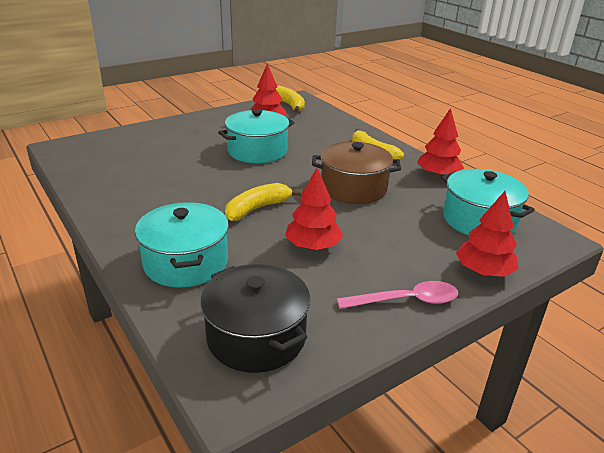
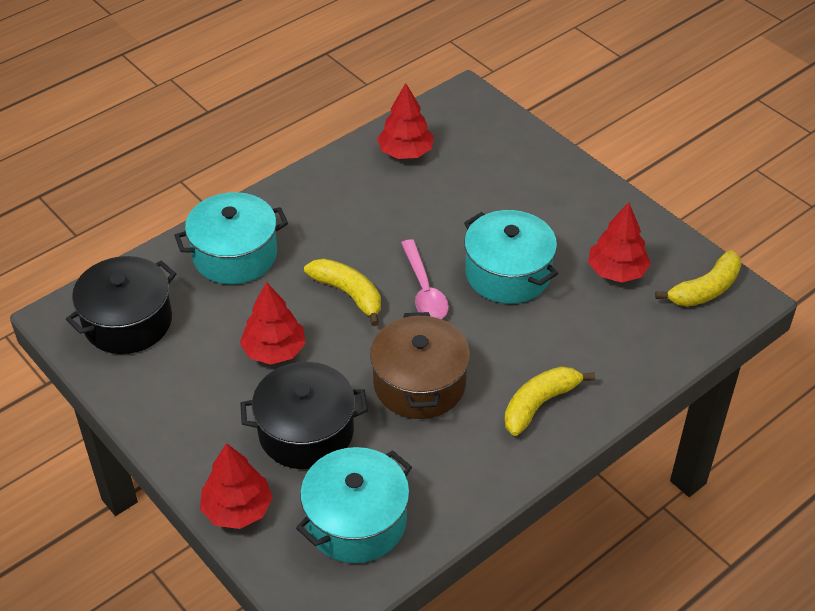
camera: 85 degrees right, 15 degrees up
pink spoon [337,281,458,309] -> pink spoon moved to [401,239,449,319]
red tree [417,108,464,178] -> red tree moved to [377,83,434,159]
none -> black pot [240,362,368,469]

